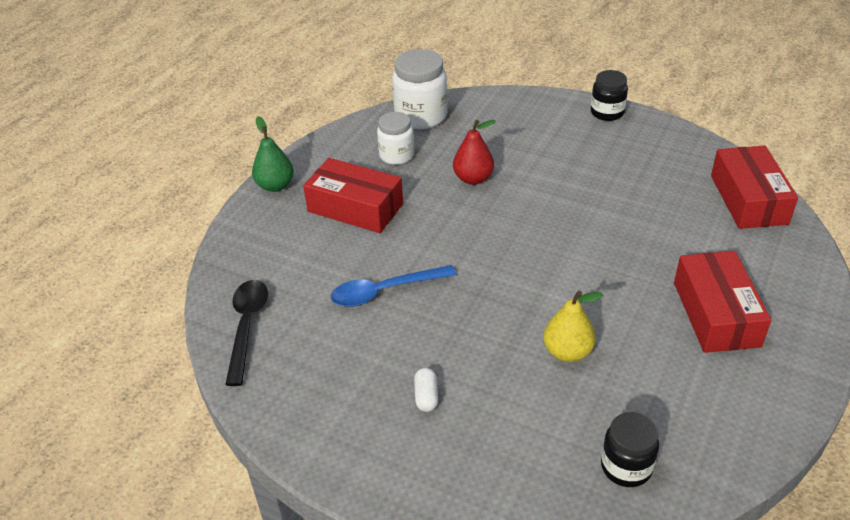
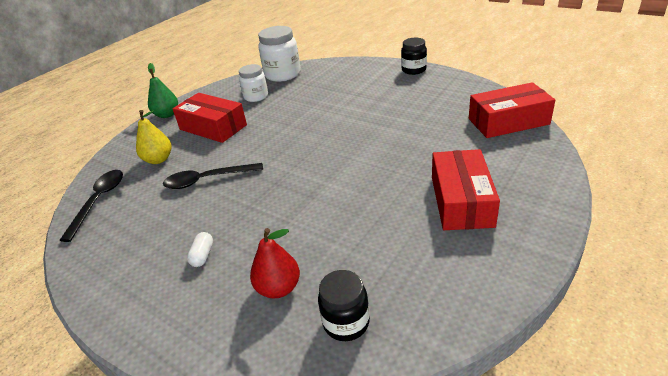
camera: 10 degrees right, 5 degrees down
blue spoon [331,265,456,307] -> black spoon [163,163,263,189]
red pear [453,120,496,185] -> red pear moved to [250,228,300,298]
yellow pear [543,291,603,362] -> yellow pear moved to [136,110,172,164]
red box [711,145,798,229] -> red box turned 75 degrees clockwise [469,82,555,138]

